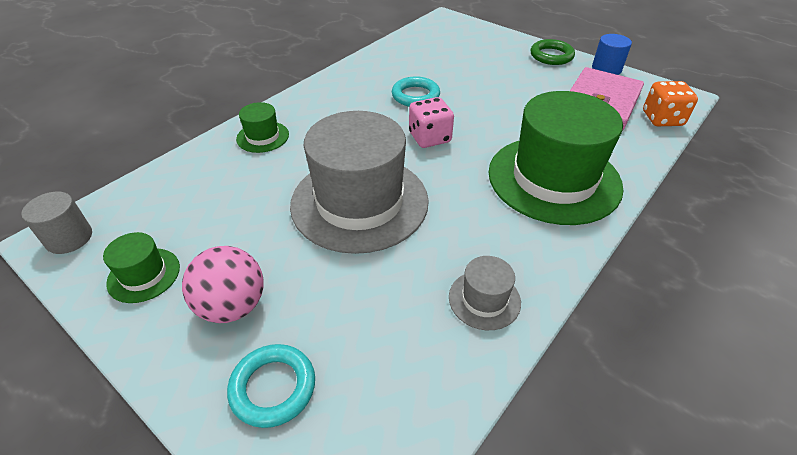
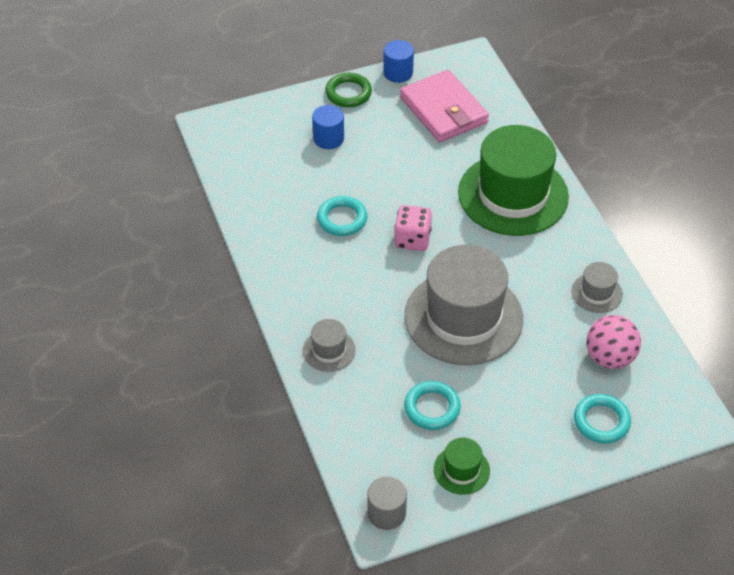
camera: 60 degrees left, 5 degrees up
pink ball [182,246,263,323] -> pink ball moved to [586,315,641,369]
green hat [236,102,289,153] -> grey hat [303,319,356,372]
orange dice [643,81,698,126] -> none
none -> blue cylinder [312,105,344,149]
none -> turquoise ring [404,381,461,430]

